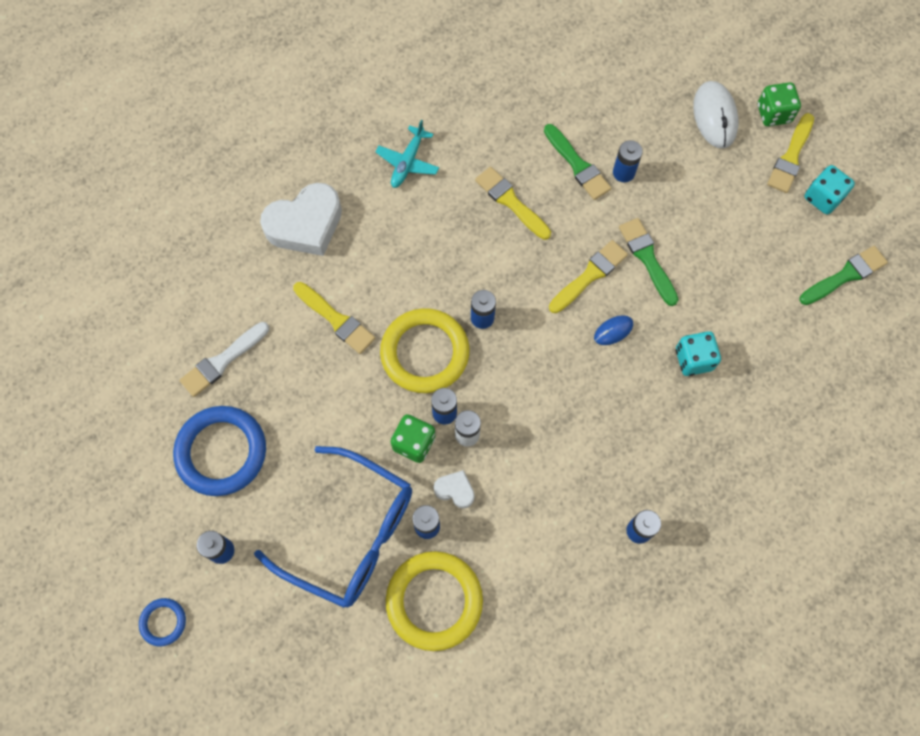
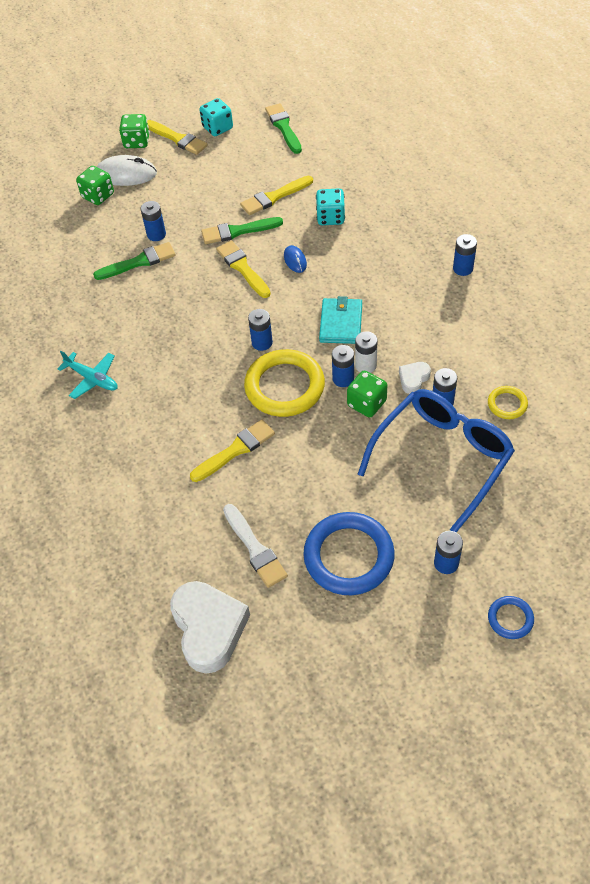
camera: 75 degrees left, 15 degrees down
white heart [260,183,342,256] -> white heart moved to [170,581,250,673]
yellow ring [386,551,483,651] -> yellow ring [488,386,528,419], size x0.48
yellow brush [475,167,551,240] -> yellow brush moved to [240,176,313,215]
none -> green dice [76,166,114,205]
none -> turquoise wallet [319,296,362,344]

